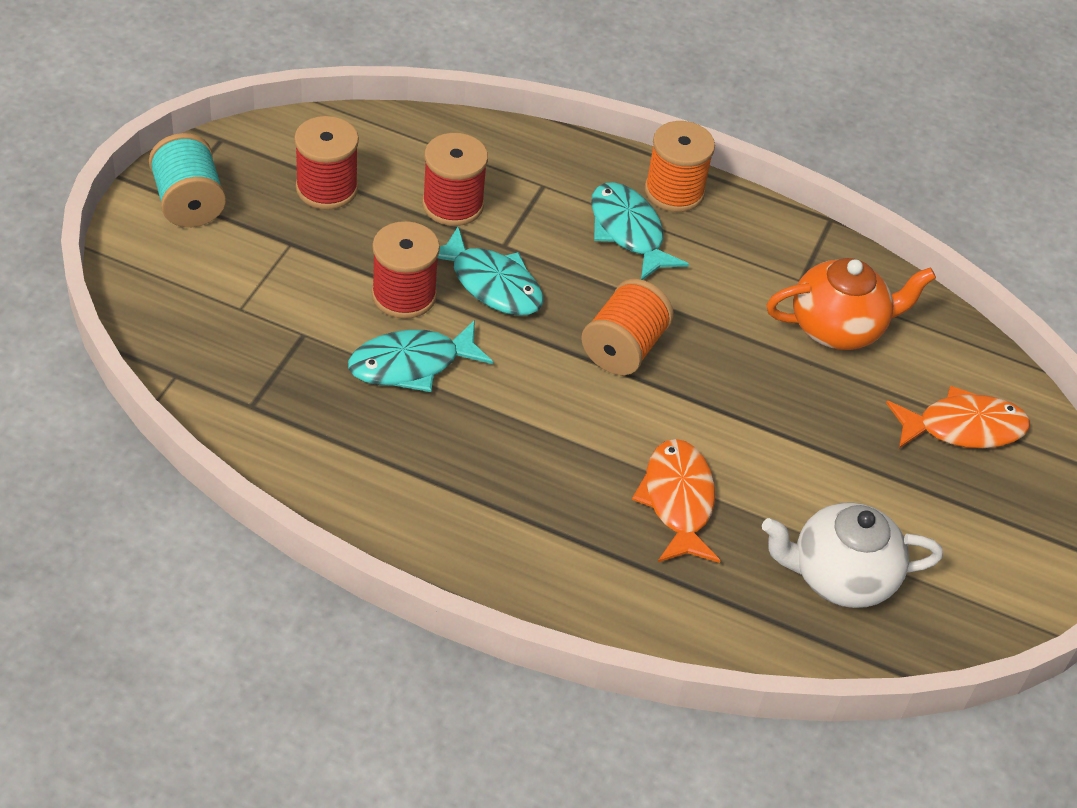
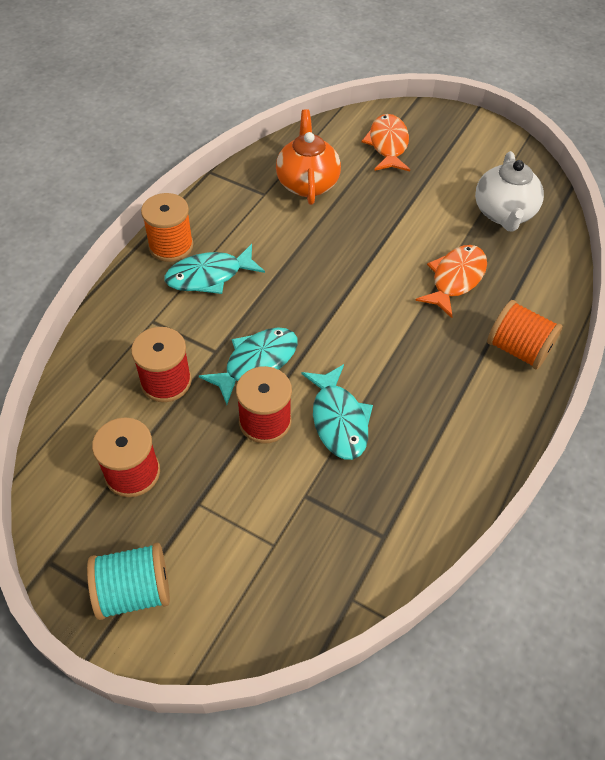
camera: 80 degrees left, 5 degrees up
orange spool [581,279,674,375] -> orange spool moved to [487,300,563,369]
orange fish [632,439,720,563] -> orange fish turned 120 degrees clockwise [415,245,487,318]

